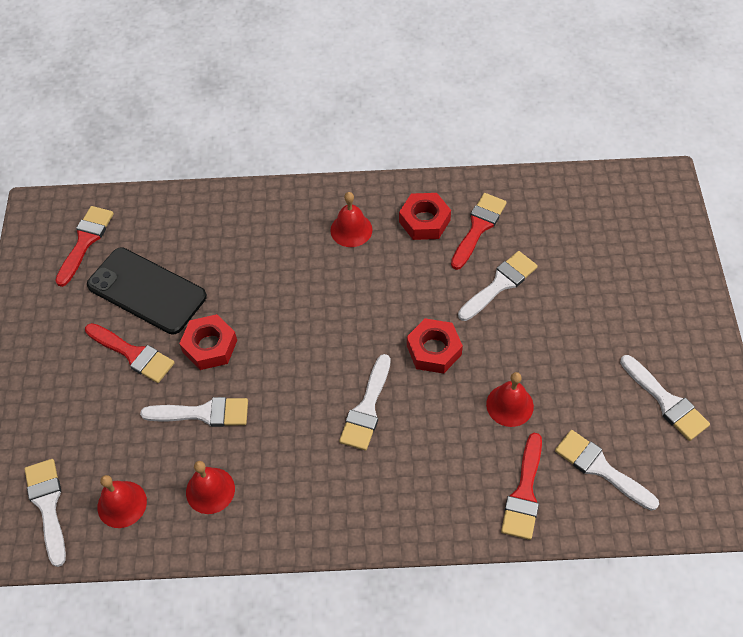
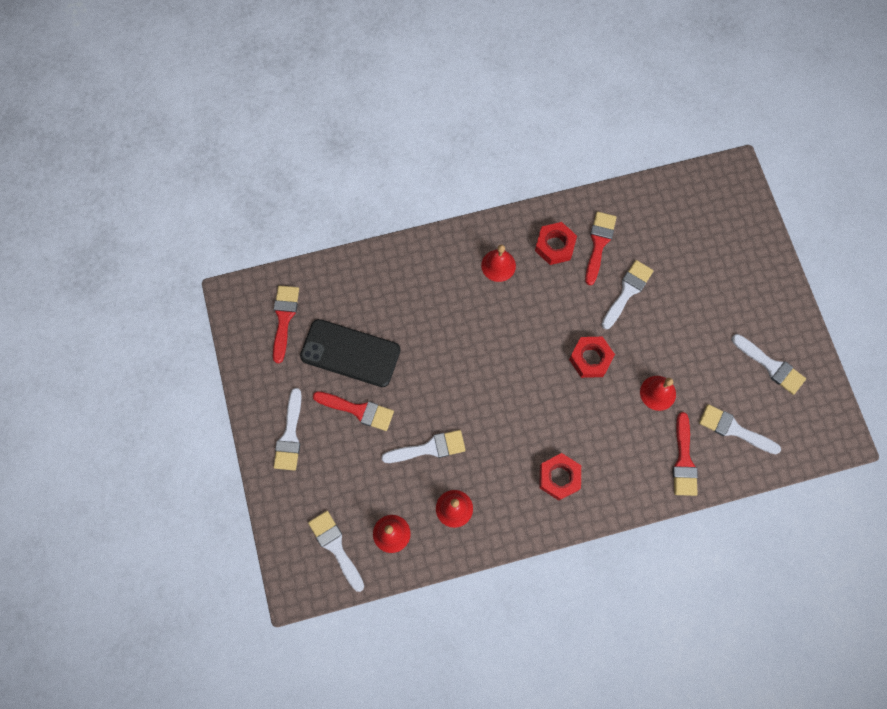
camera: 15 degrees left, 15 degrees up
red nut [179,314,237,370] -> red nut moved to [539,453,581,500]
white brush [339,354,391,451] -> white brush moved to [274,388,302,471]

